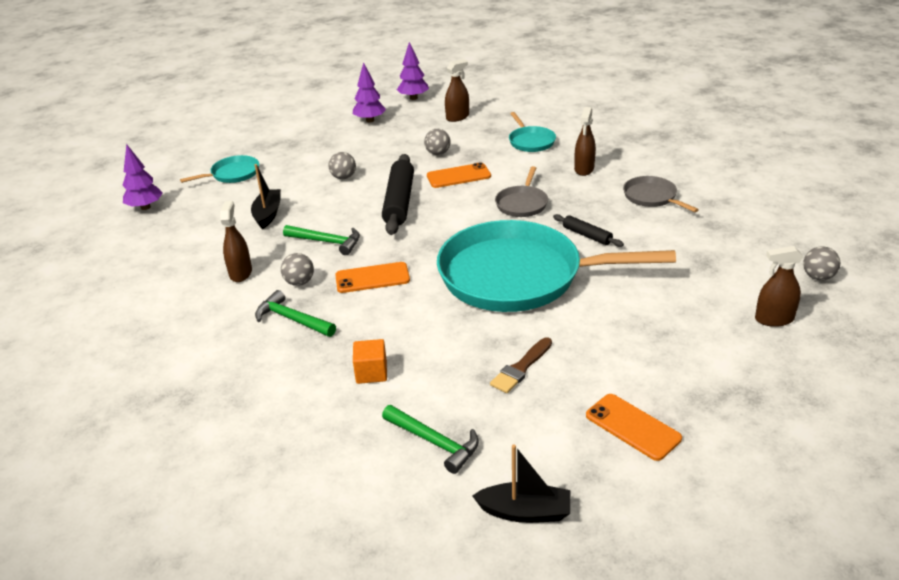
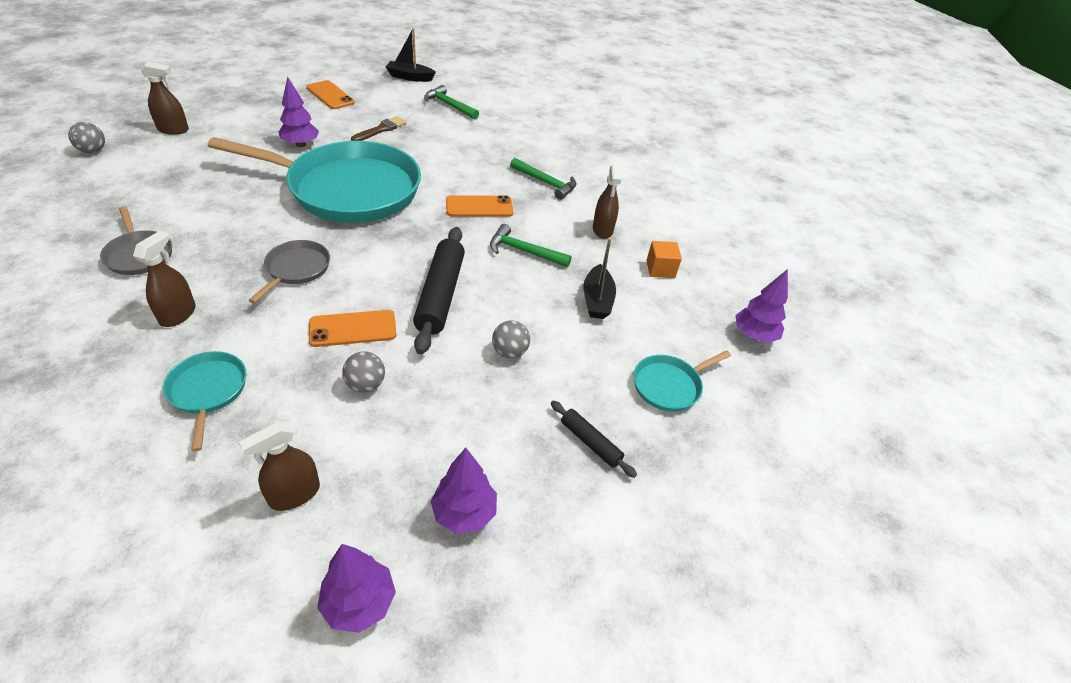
camera: 175 degrees right, 10 degrees up
grey ball [281,253,314,286] -> none
orange cube [353,339,387,384] -> orange cube moved to [646,241,682,278]
black rolling pin [553,214,624,247] -> black rolling pin moved to [551,401,637,478]
none -> purple tree [279,76,319,147]

